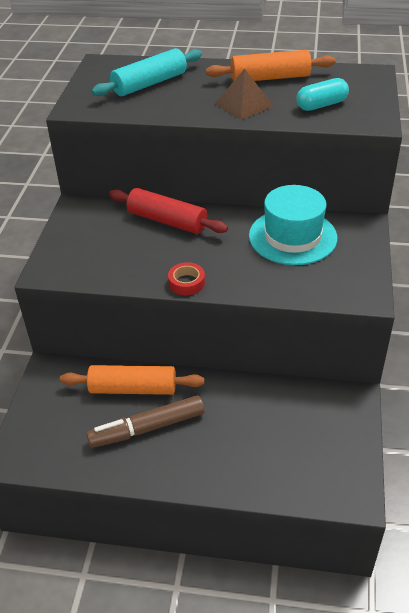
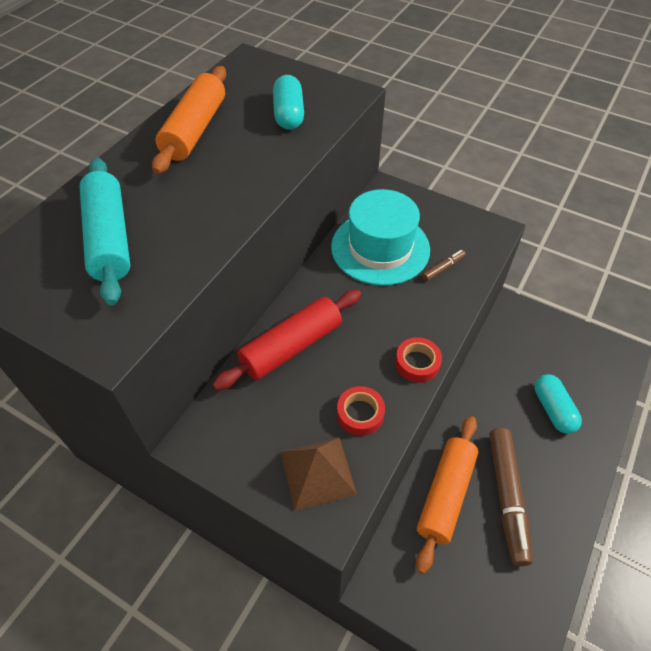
camera: 70 degrees left, 10 degrees up
brown pyramid [215,69,274,120] -> brown pyramid moved to [280,437,357,511]
none -> red tape [337,386,385,436]
none -> brown marker [422,250,466,282]
none -> turquoise capsule [534,374,582,434]

